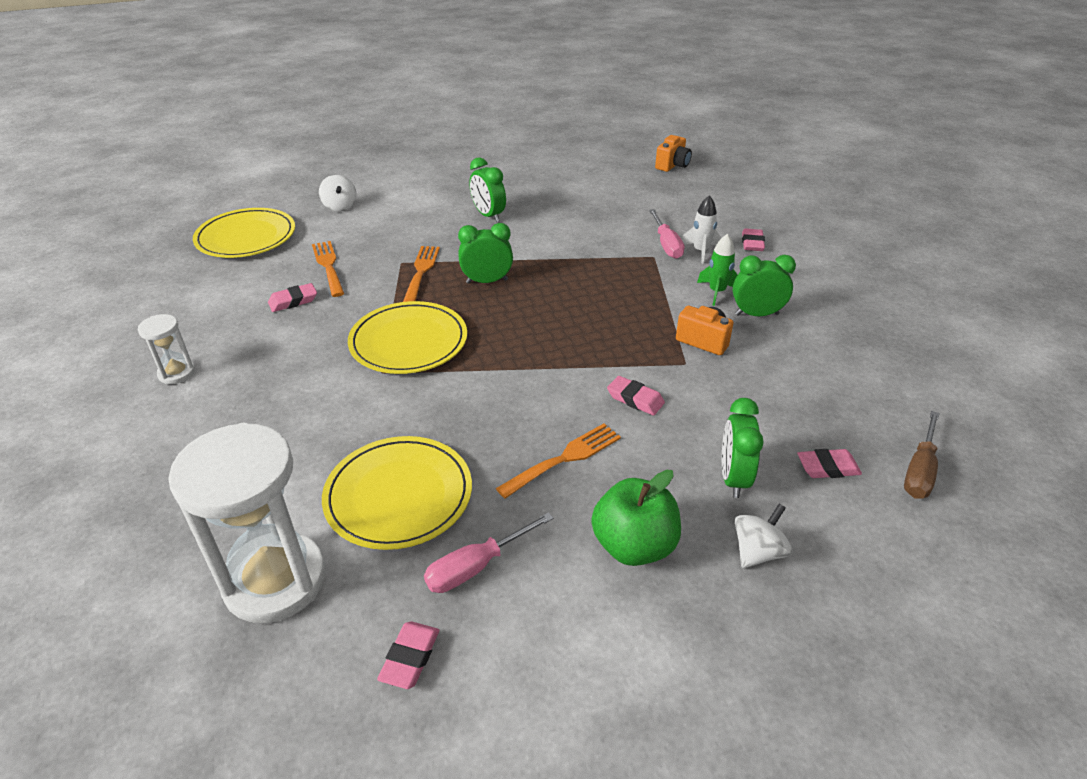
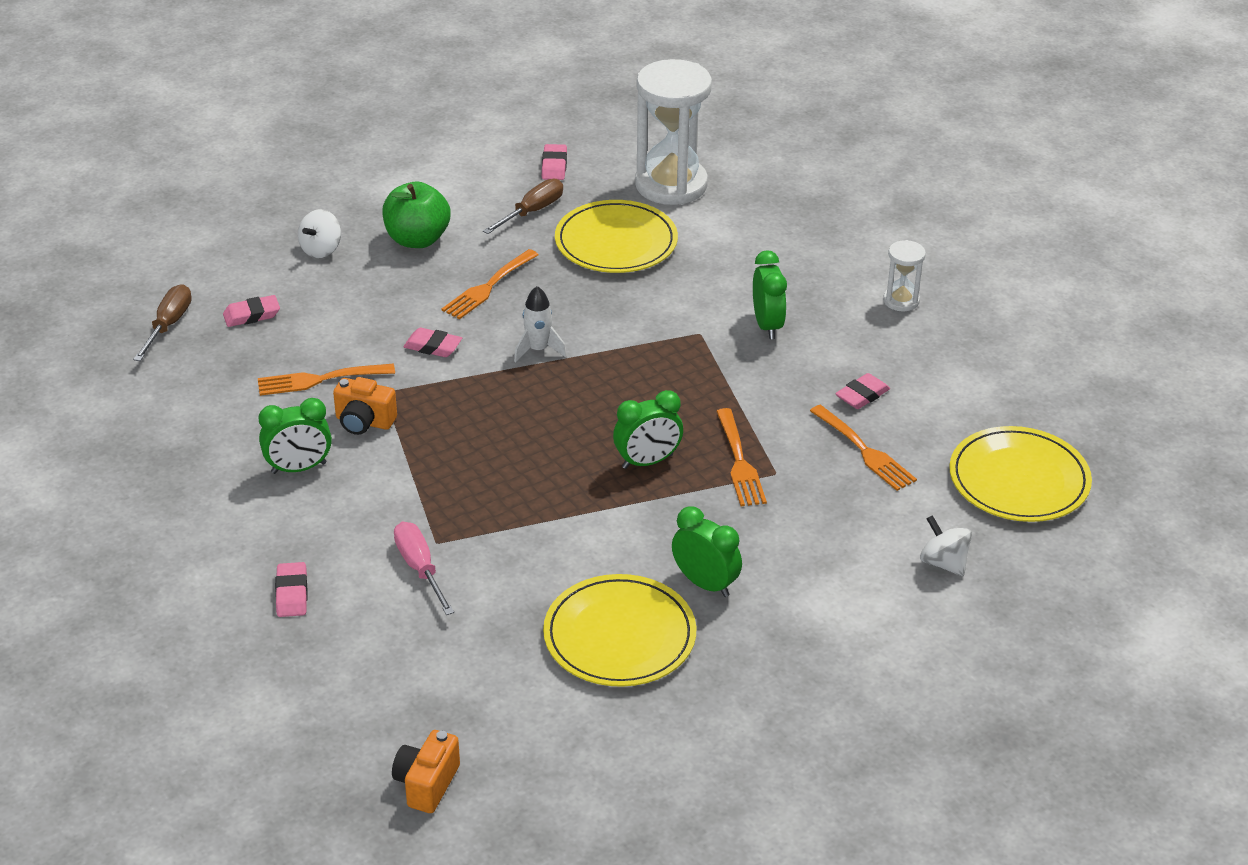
camera: 165 degrees right, 0 degrees up
yellow plate [348,301,467,374] -> yellow plate moved to [543,574,696,687]
pink screwdriver [424,512,554,593] -> brown screwdriver [483,179,563,234]
white rocket [682,195,721,264] -> white rocket moved to [514,286,567,362]
green rocket [697,234,738,306] -> none
green clock [722,398,764,498] -> green clock moved to [753,250,787,339]
none -> orange fork [258,364,395,396]

